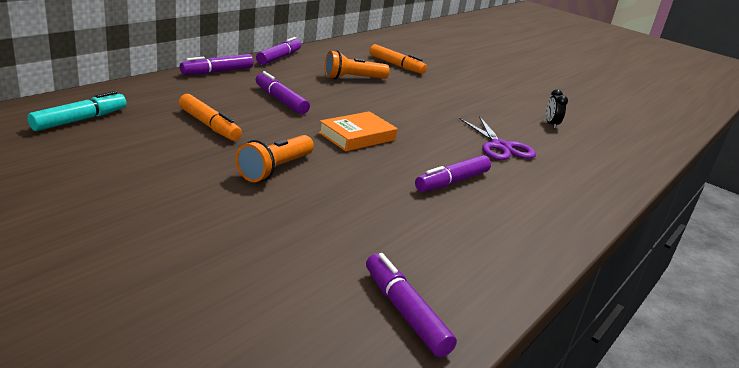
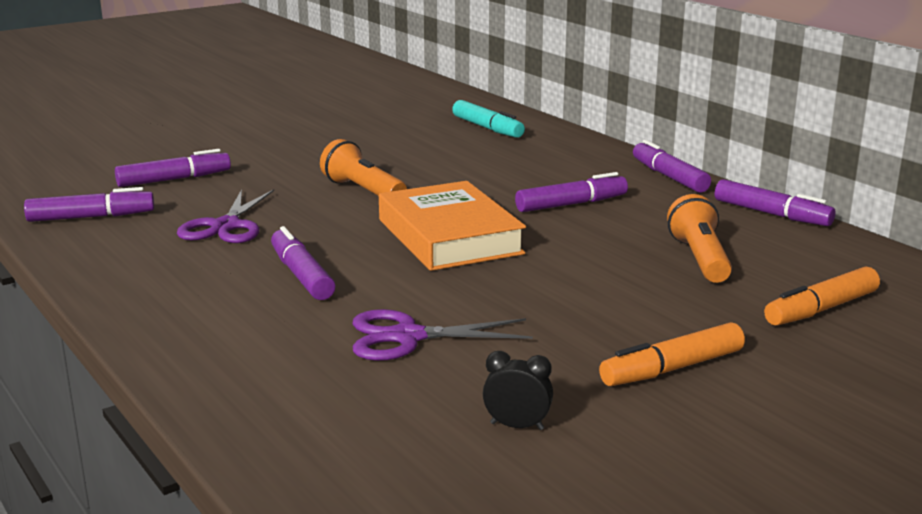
camera: 110 degrees right, 5 degrees down
orange marker [179,94,242,141] -> orange marker moved to [599,322,745,386]
orange book [318,111,398,151] -> orange book [379,181,526,271], size x1.53
none -> purple marker [115,149,231,187]
none -> purple scissors [177,189,274,243]

